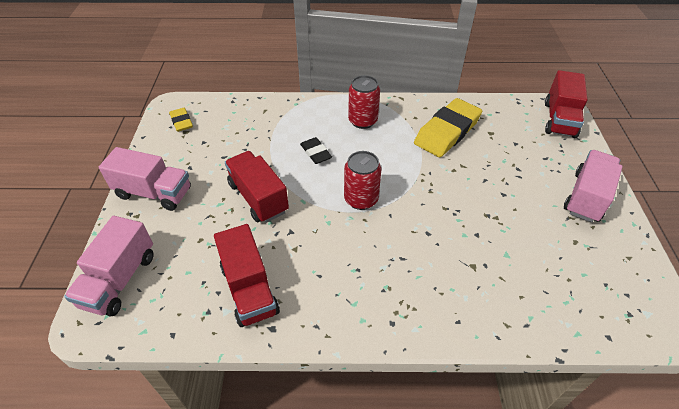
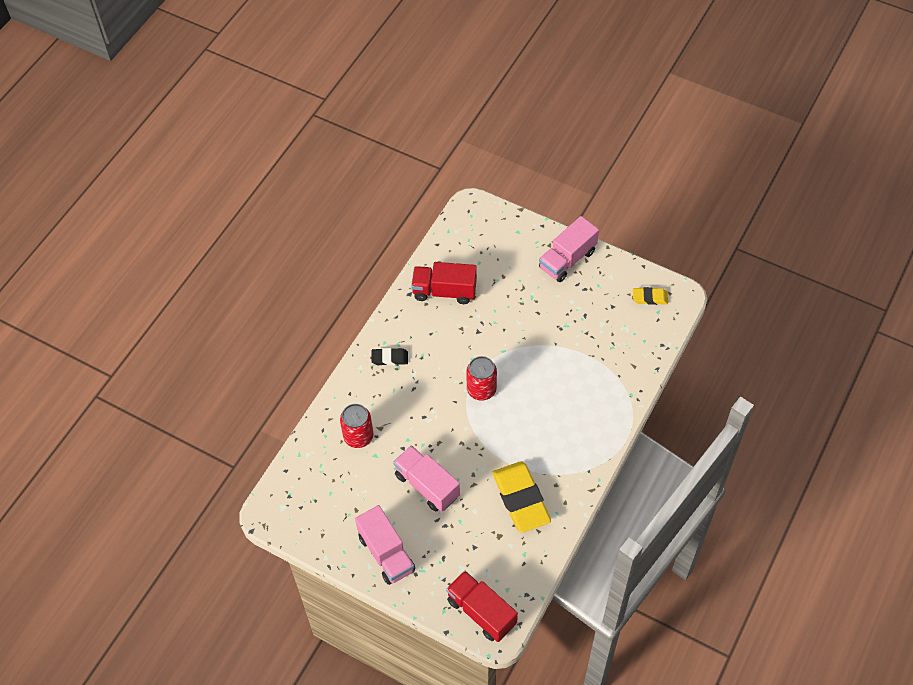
camera: 120 degrees right, 10 degrees up
pink truck [64,216,154,317] -> pink truck moved to [393,445,460,512]
red truck [225,151,289,223] -> none
black eraser [300,137,332,164] -> black eraser moved to [371,348,408,366]
red can [348,75,380,129] -> red can moved to [340,404,374,448]

